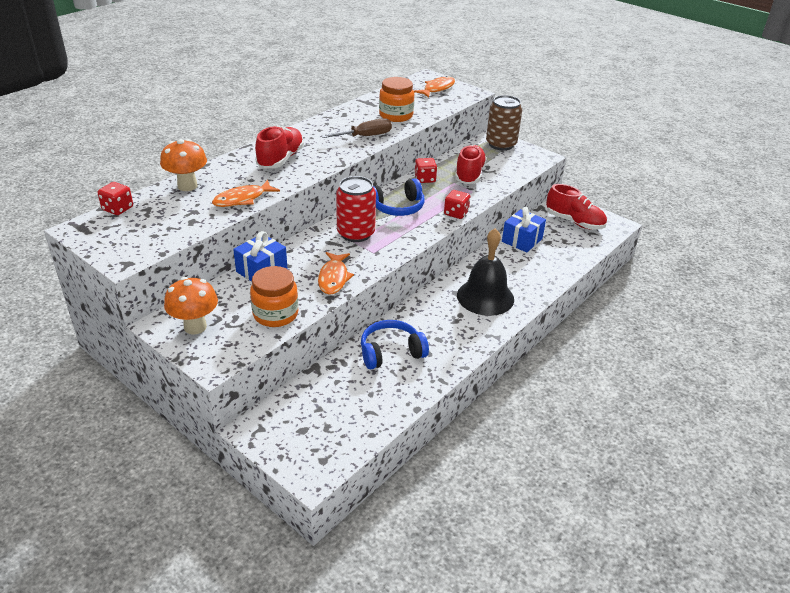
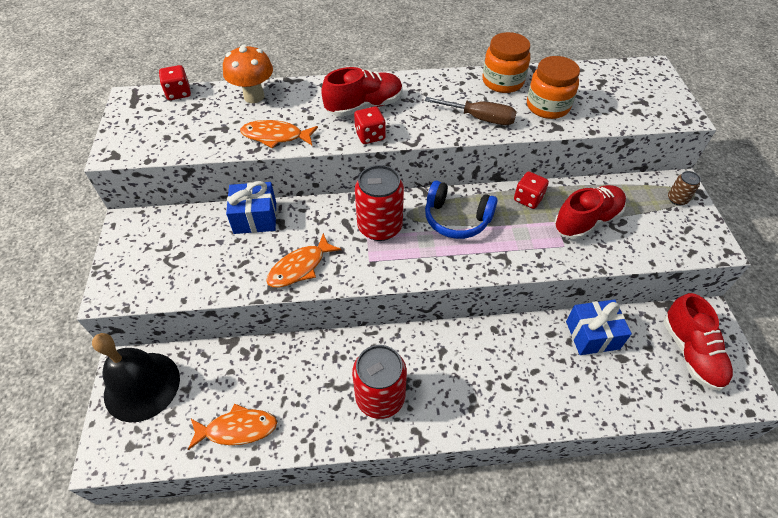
camera: 45 degrees right, 15 degrees up
orange mushroom [164,277,218,335] -> none
orange jar [250,266,299,327] -> orange jar moved to [482,32,530,93]
blue headphones [361,320,429,369] -> none
orange fish [414,76,455,97] -> orange fish moved to [188,404,277,450]
red dice [444,190,470,219] -> red dice moved to [354,107,386,144]
black bell [457,228,514,316] -> black bell moved to [92,333,180,422]
brown can [486,95,522,151] -> brown can [668,171,701,206], size x0.48
none -> red can [352,345,407,419]

